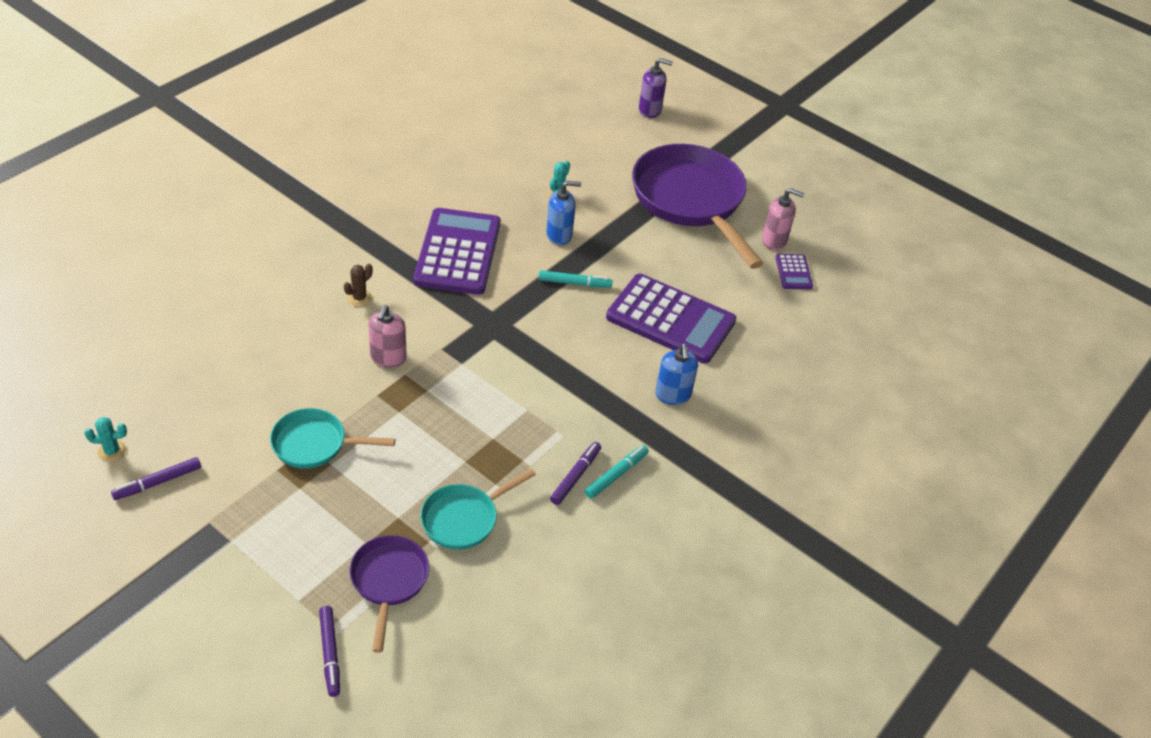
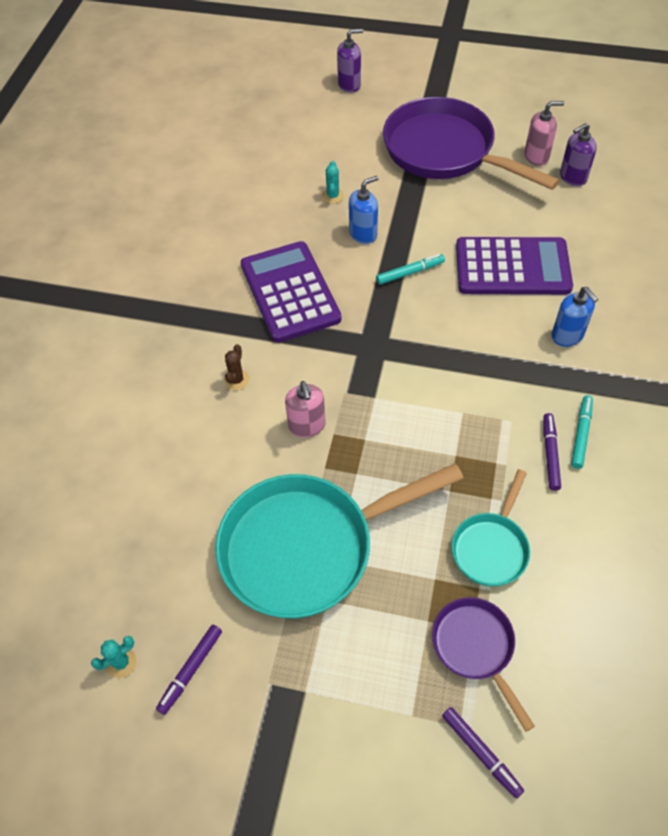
camera: 20 degrees left, 10 degrees up
turquoise pan [270,408,395,469] -> turquoise pan [215,463,464,619], size x1.97
purple calculator [775,254,813,289] -> purple soap dispenser [560,123,597,186]

